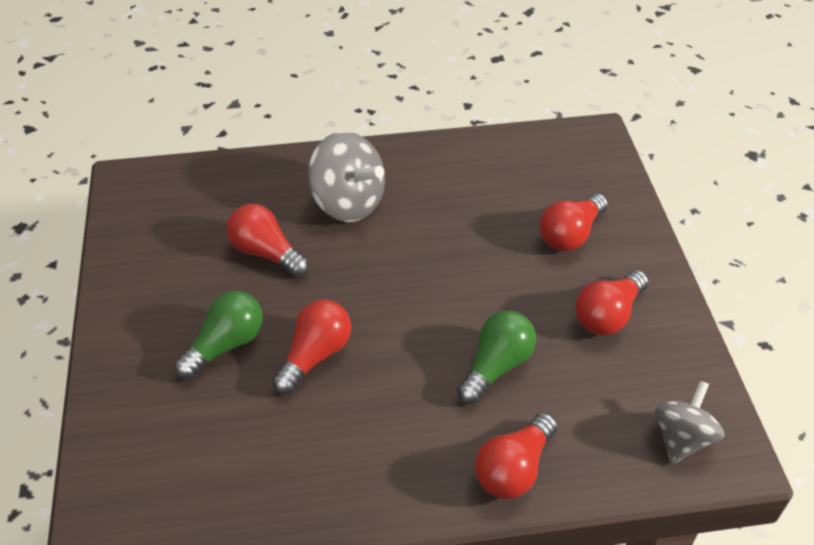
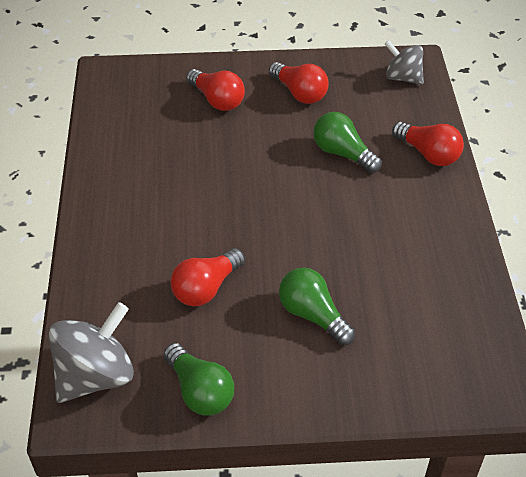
camera: 85 degrees left, 0 degrees up
red light bulb [272,300,351,395] -> none
grey spinning top [308,131,385,222] -> grey spinning top moved to [48,302,134,403]
none -> green light bulb [164,343,234,416]

